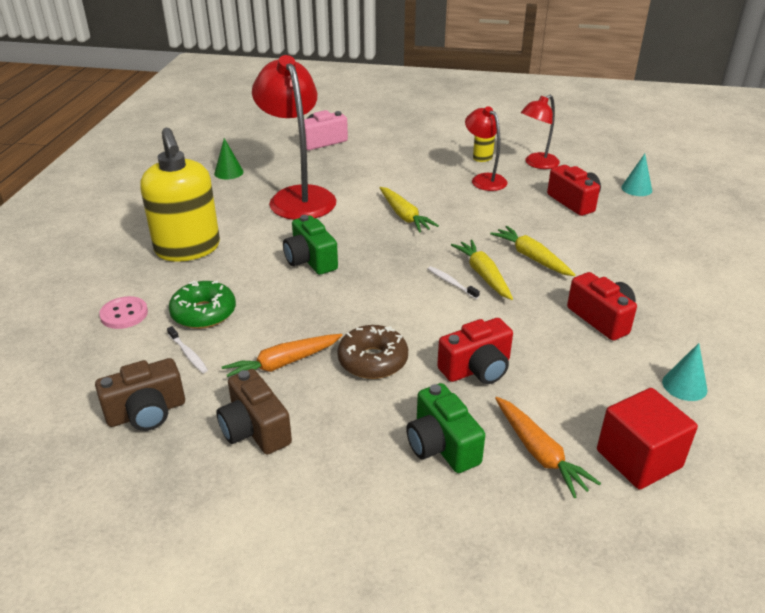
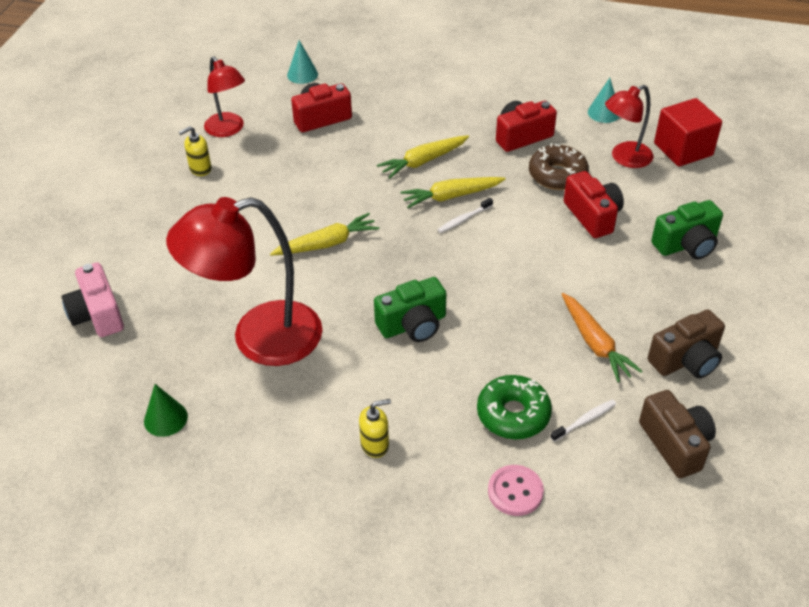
camera: 85 degrees left, 10 degrees up
yellow soap dispenser [140,128,220,262] -> yellow soap dispenser [359,399,391,458], size x0.40
brown donut [337,325,408,379] -> brown donut moved to [529,143,589,190]
red lamp [465,106,508,191] -> red lamp moved to [605,85,653,168]
orange carrot [495,397,601,498] -> none

